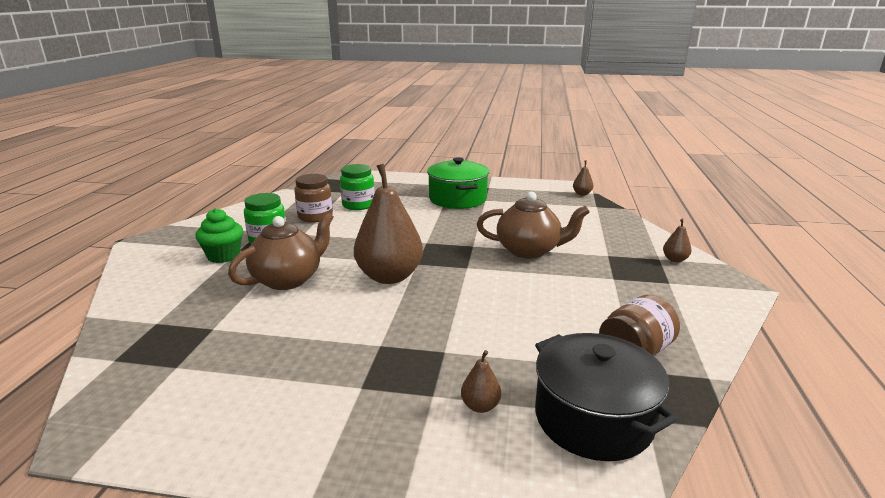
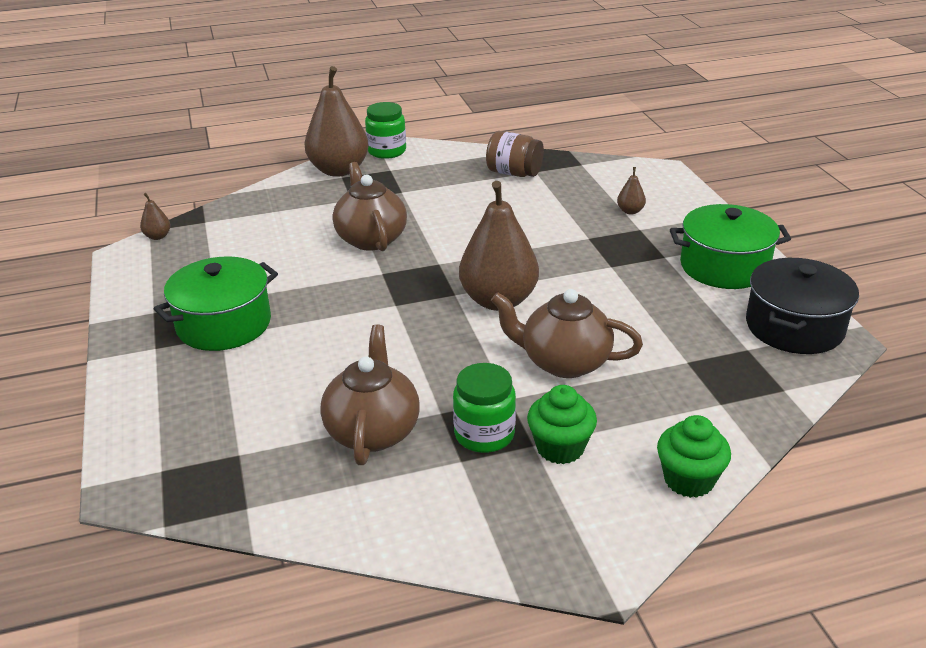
camera: 115 degrees left, 10 degrees up
brown jar [294,174,333,223] -> brown teapot [320,325,420,465]
green jar [340,164,375,210] -> green jar moved to [365,102,406,159]
black pot [535,333,678,461] -> black pot moved to [746,258,859,354]
brown pear [663,219,692,262] -> brown pear [304,66,369,177], size x2.43
none -> green cupcake [657,415,731,498]
none -> green pot [670,204,791,289]

